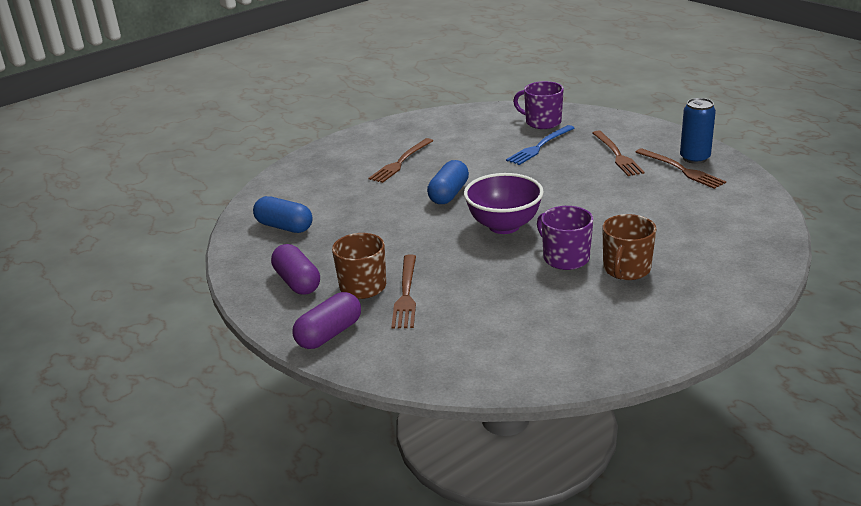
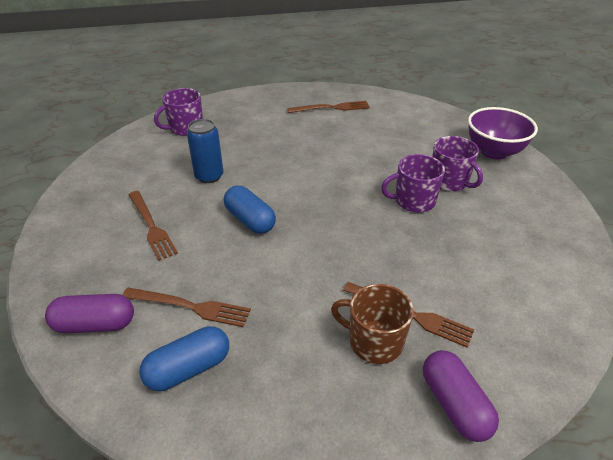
camera: 65 degrees left, 10 degrees up
purple capsule [271,244,320,295] -> purple capsule moved to [45,294,134,333]
purple bowl [464,173,544,234] -> purple bowl moved to [468,107,538,160]
blue fork [506,125,575,165] -> none
brown fork [593,131,644,176] -> brown fork moved to [122,287,251,327]
brown mug [602,214,656,280] -> purple mug [432,136,483,191]
blue can [680,98,716,164] -> blue can moved to [187,119,223,183]

